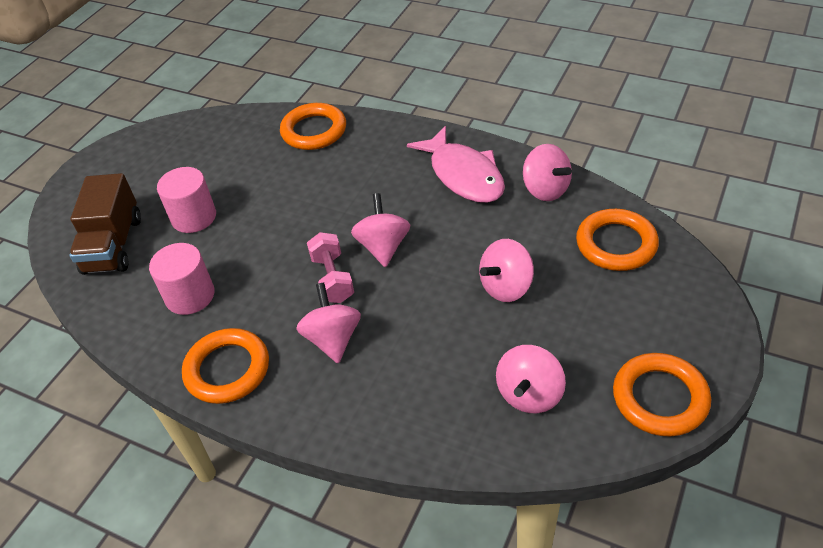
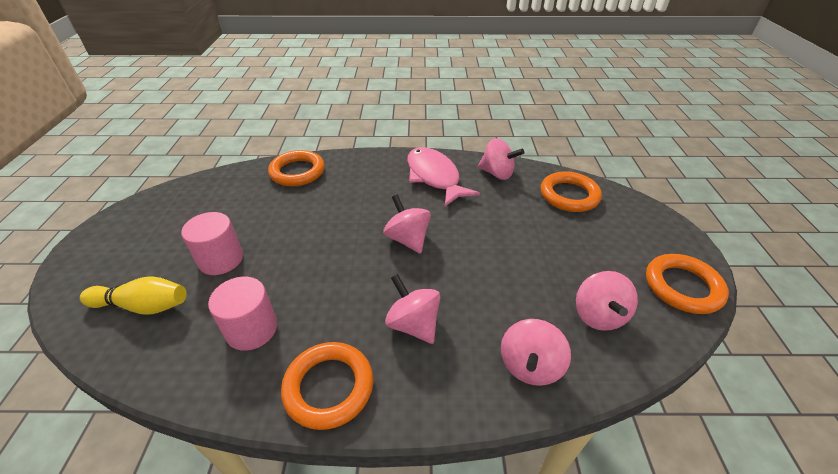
camera: 30 degrees left, 5 degrees down
brown truck [69,173,141,275] -> yellow bowling pin [80,276,187,315]
pink dumbbell [307,232,354,303] -> none
pink fish [407,126,505,203] -> pink fish turned 150 degrees counterclockwise [407,147,480,206]
pink spinning top [479,239,534,302] -> pink spinning top moved to [501,319,571,386]

